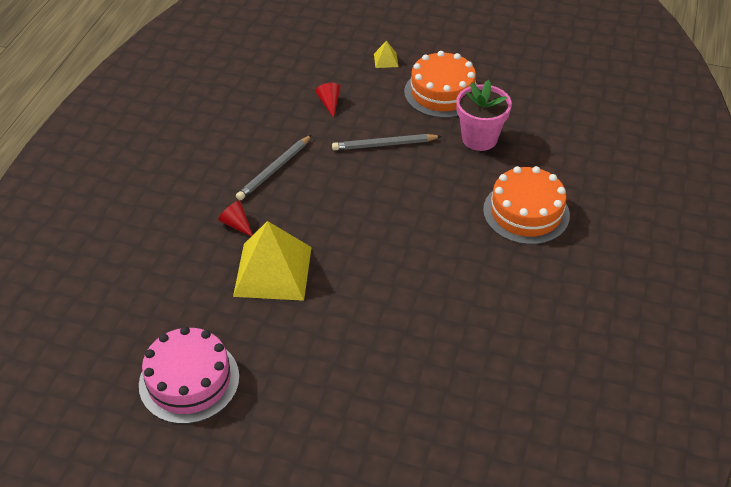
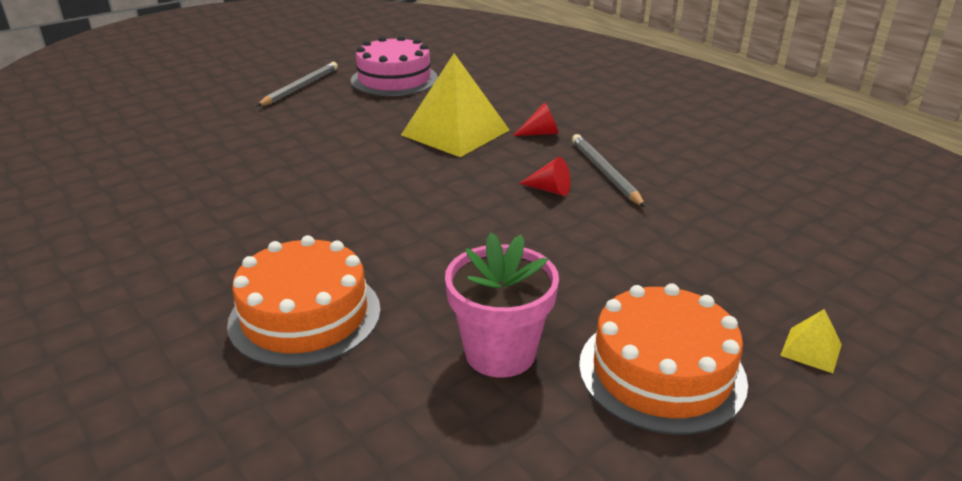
camera: 125 degrees right, 15 degrees down
red cone [315,83,341,118] -> red cone moved to [519,157,570,196]
grey pencil [332,134,442,150] -> grey pencil moved to [257,62,338,106]

